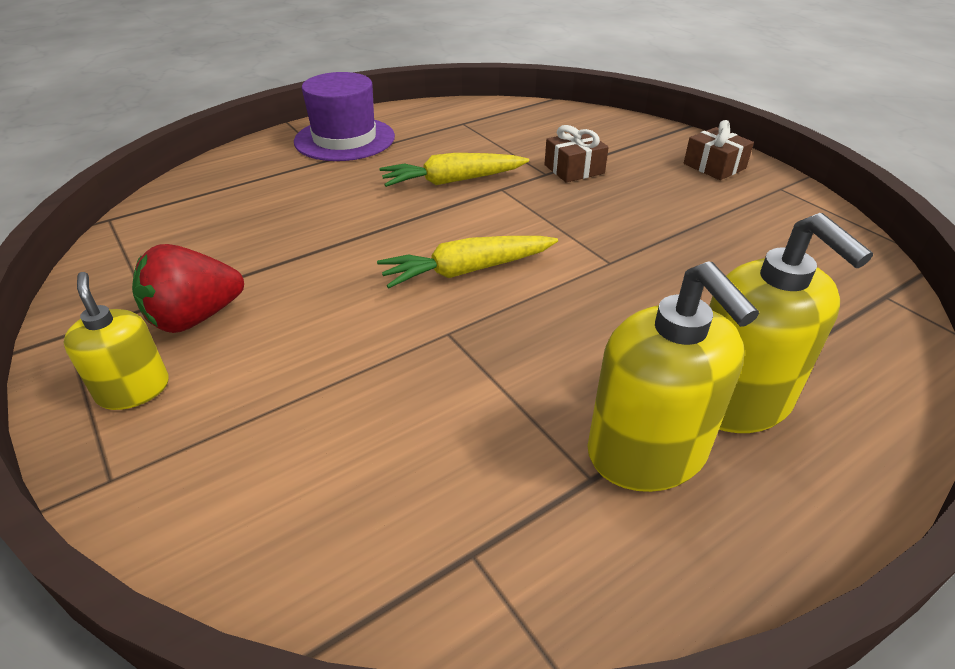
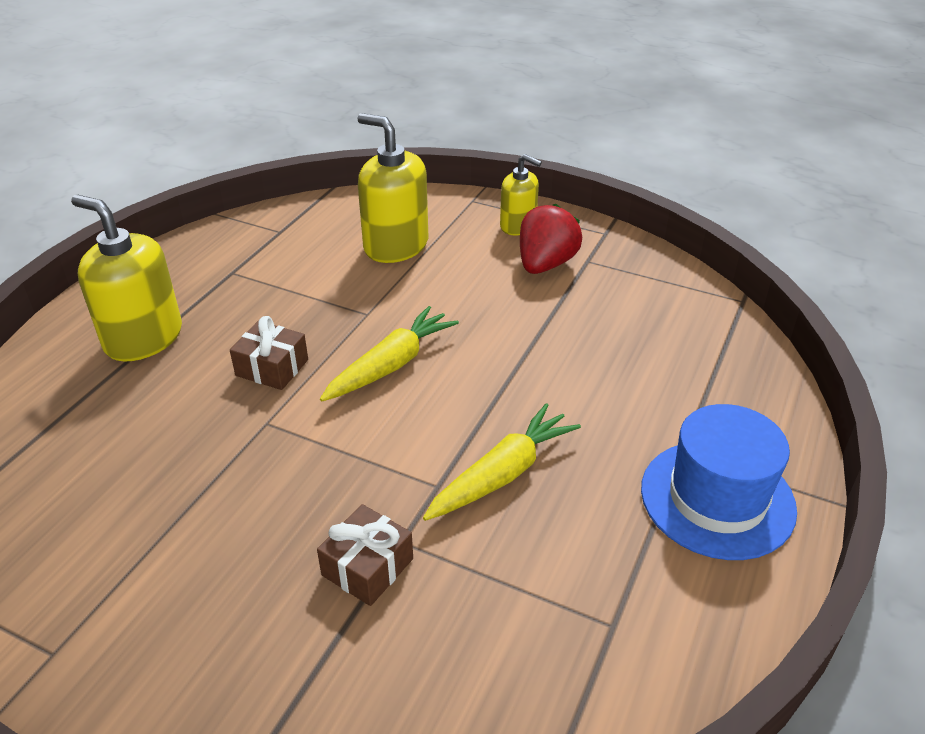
camera: 150 degrees right, 0 degrees up
purple hat [294,72,395,161] -> blue hat [641,404,797,560]
yellow soap dispenser [587,262,759,492] -> yellow soap dispenser moved to [357,113,428,263]
brown gift [684,120,754,180] -> brown gift moved to [230,316,308,390]

